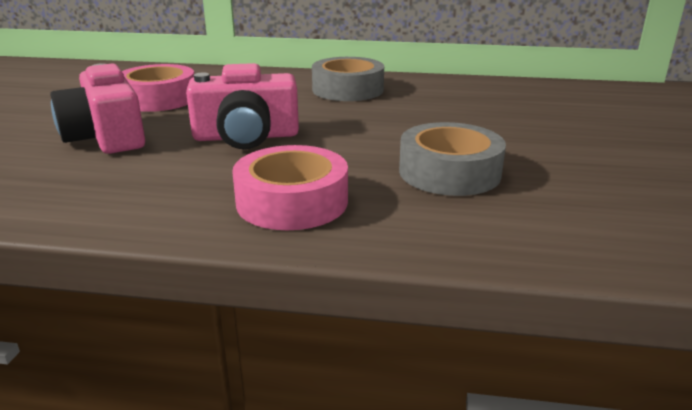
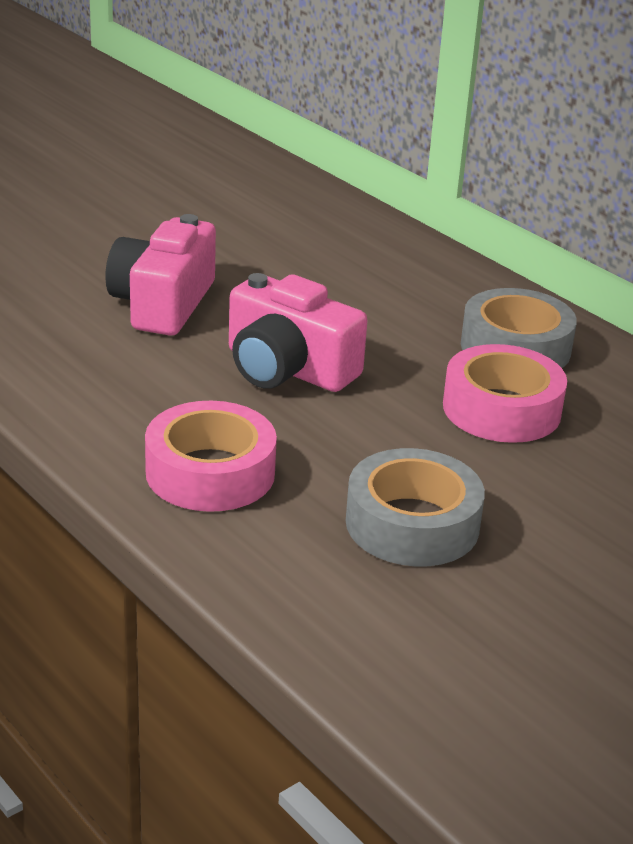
camera: 40 degrees right, 5 degrees up
pink tape [122,64,194,112] -> pink tape moved to [443,344,567,443]

